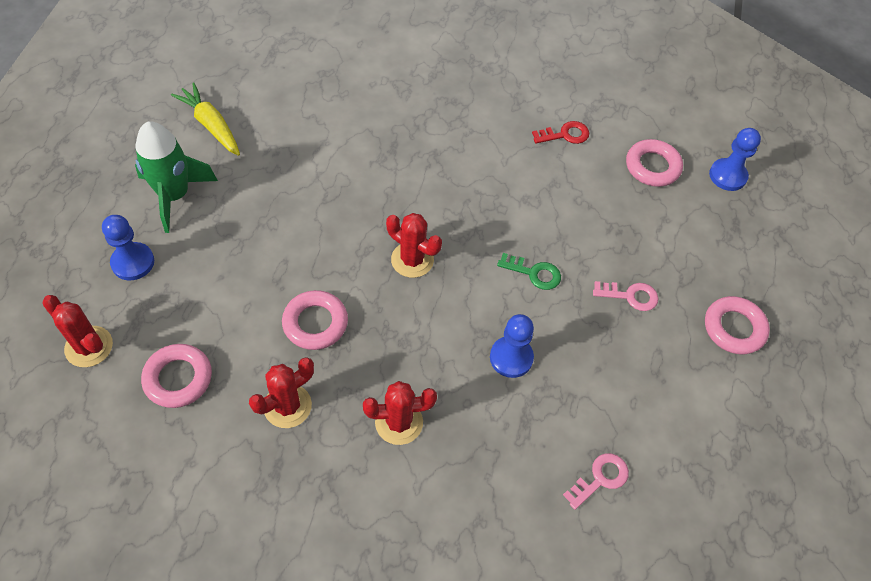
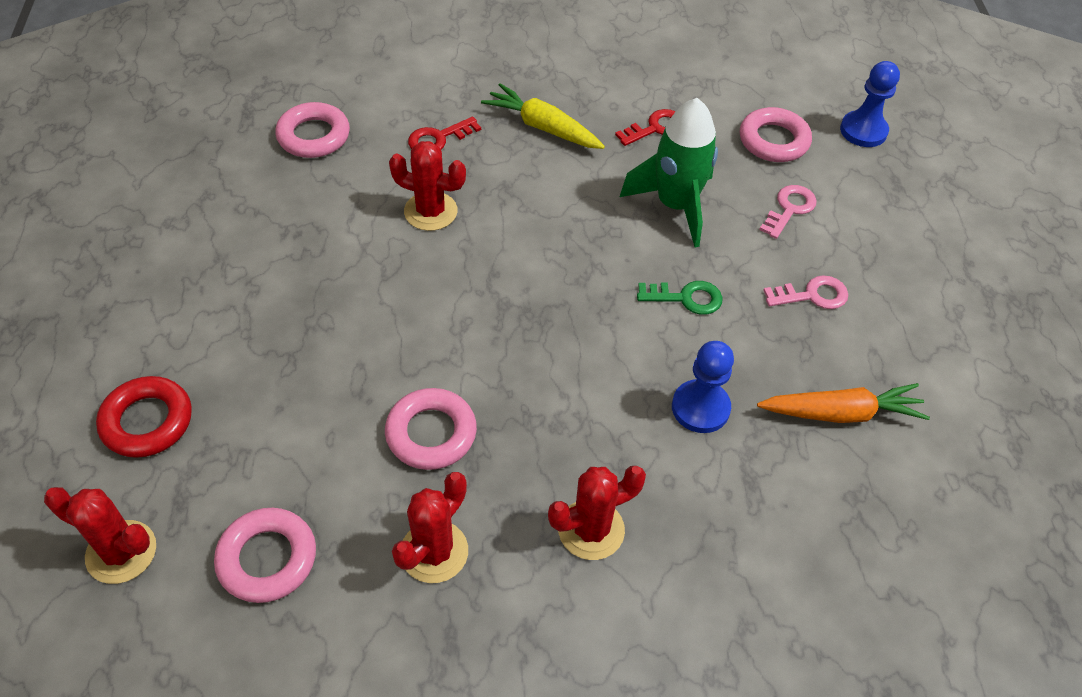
camera: 15 degrees left, 5 degrees down
blue pawn [102,215,154,280] -> red ring [96,376,192,458]
green rocket [135,121,218,233] -> green rocket moved to [620,98,718,247]
yellow carrot [171,83,240,156] -> yellow carrot moved to [481,83,605,149]
red cactus [386,213,442,278] -> red cactus moved to [389,141,466,231]
pink key [563,453,629,510] -> pink key moved to [759,185,816,239]
pink ring [705,296,770,354] -> pink ring moved to [275,102,350,158]
none -> red key [408,117,481,149]
none -> orange carrot [757,383,930,423]

